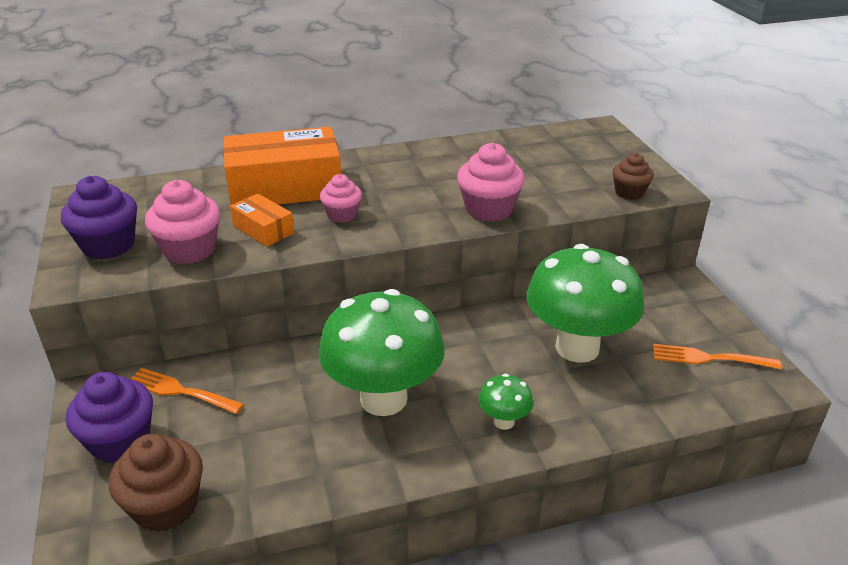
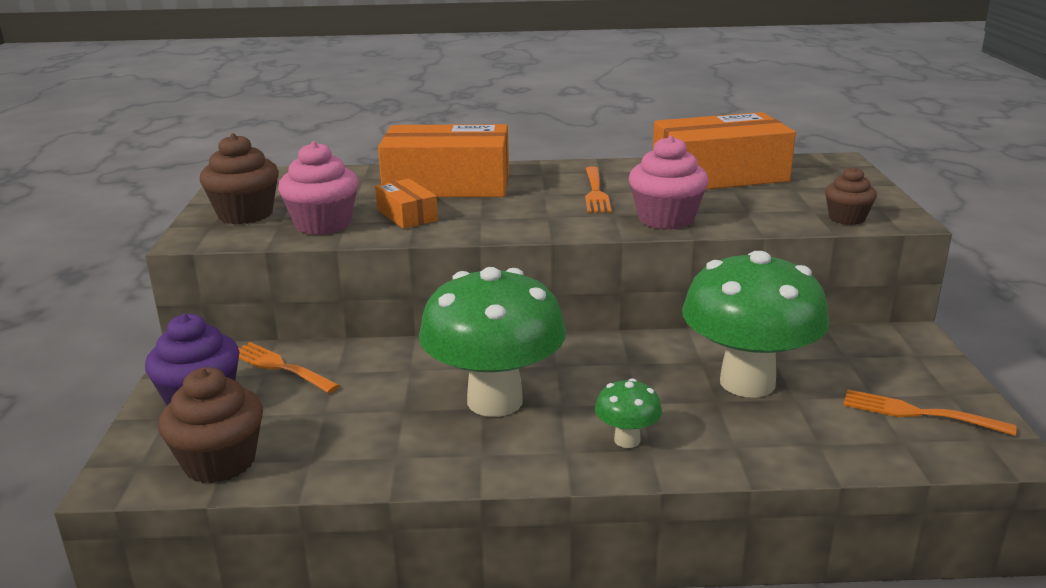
camera: 15 degrees right, 10 degrees down
purple cupcake [61,176,137,260] -> brown cupcake [200,133,279,224]
pink cupcake [320,174,362,223] -> none
none -> orange fork [585,167,611,213]
none -> orange box [653,112,796,189]

